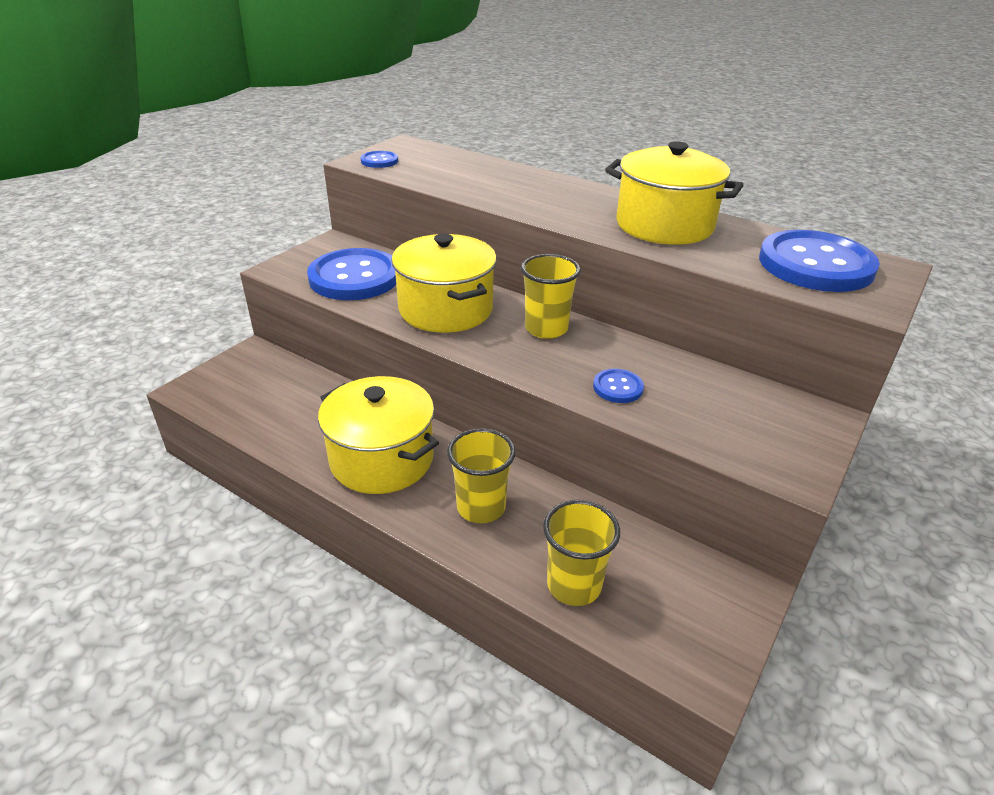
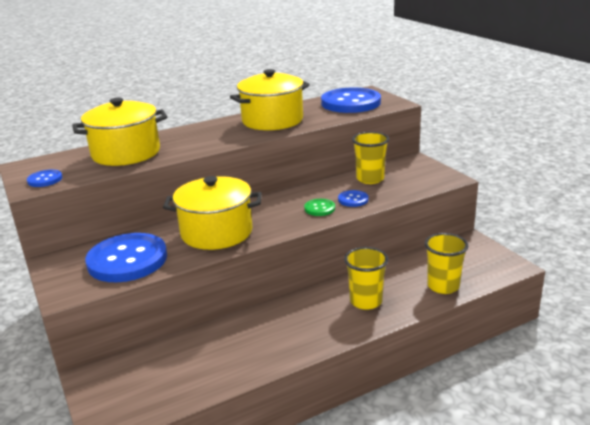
camera: 60 degrees left, 10 degrees down
yellow pot [318,376,439,494] -> yellow pot moved to [72,98,167,166]
yellow cup [521,254,581,339] -> yellow cup moved to [352,132,389,184]
none -> green button [304,199,335,216]

